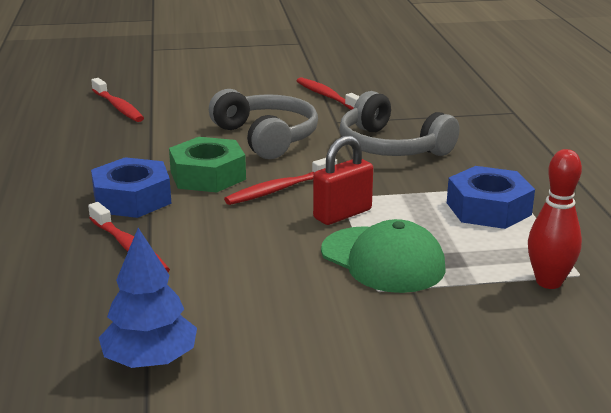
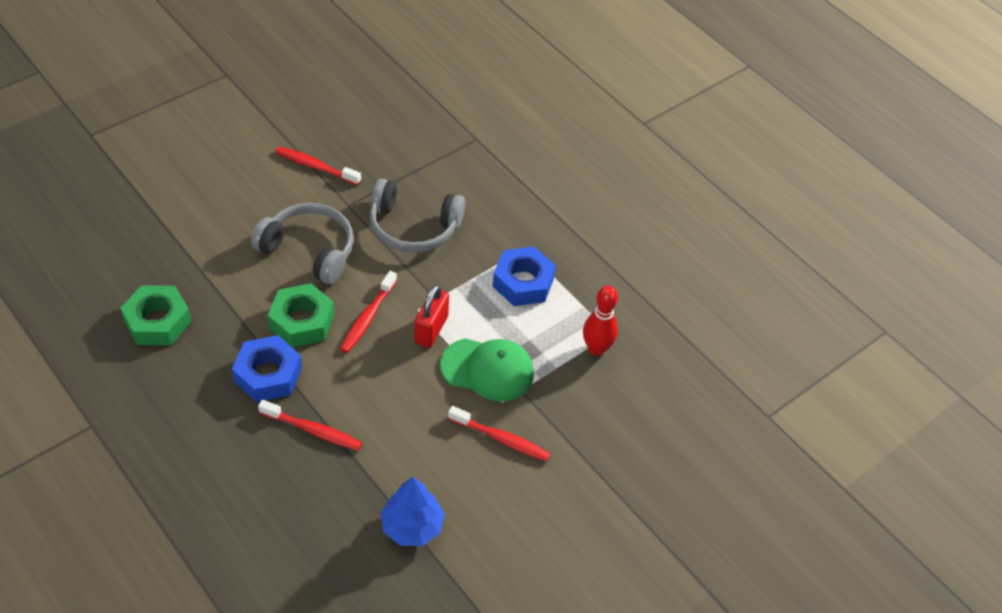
camera: 35 degrees left, 25 degrees up
red toothbrush [91,78,144,122] -> red toothbrush moved to [448,406,551,462]
none -> green nut [120,285,191,345]

